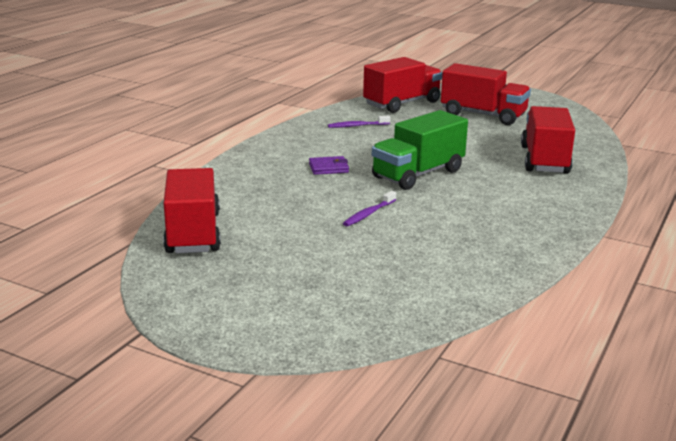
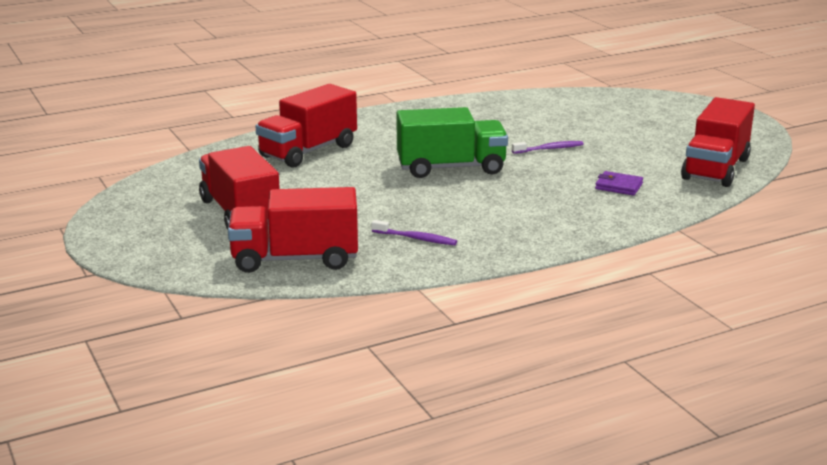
camera: 145 degrees left, 0 degrees up
purple wallet [309,156,349,175] -> purple wallet moved to [595,171,643,195]

